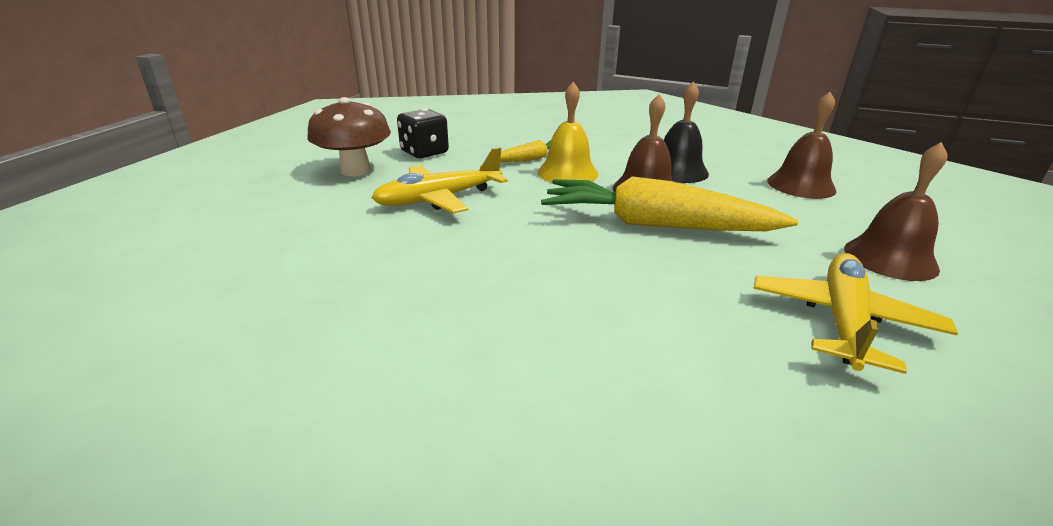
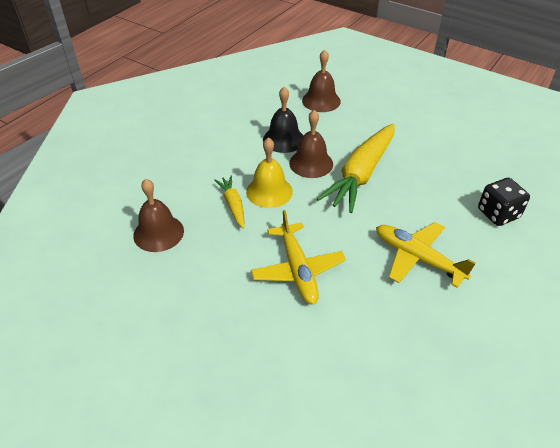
camera: 75 degrees left, 15 degrees up
brown mushroom [307,97,391,176] -> none
black dice [397,109,449,158] -> black dice moved to [478,178,530,226]
yellow plane [753,253,958,374] -> yellow plane moved to [376,222,476,287]
brown bell [844,142,947,281] -> brown bell moved to [133,179,184,252]

